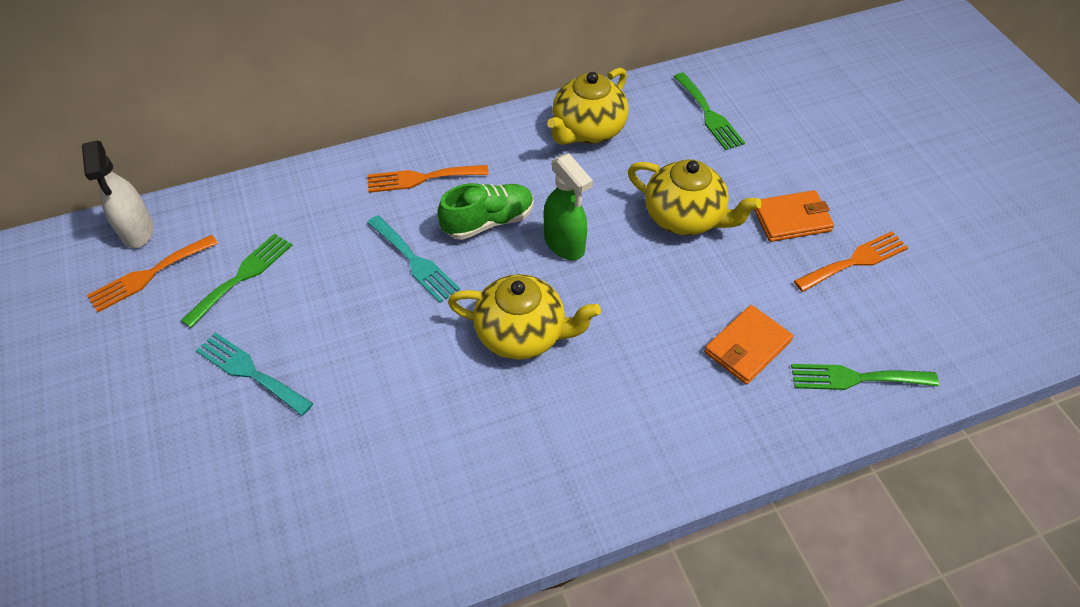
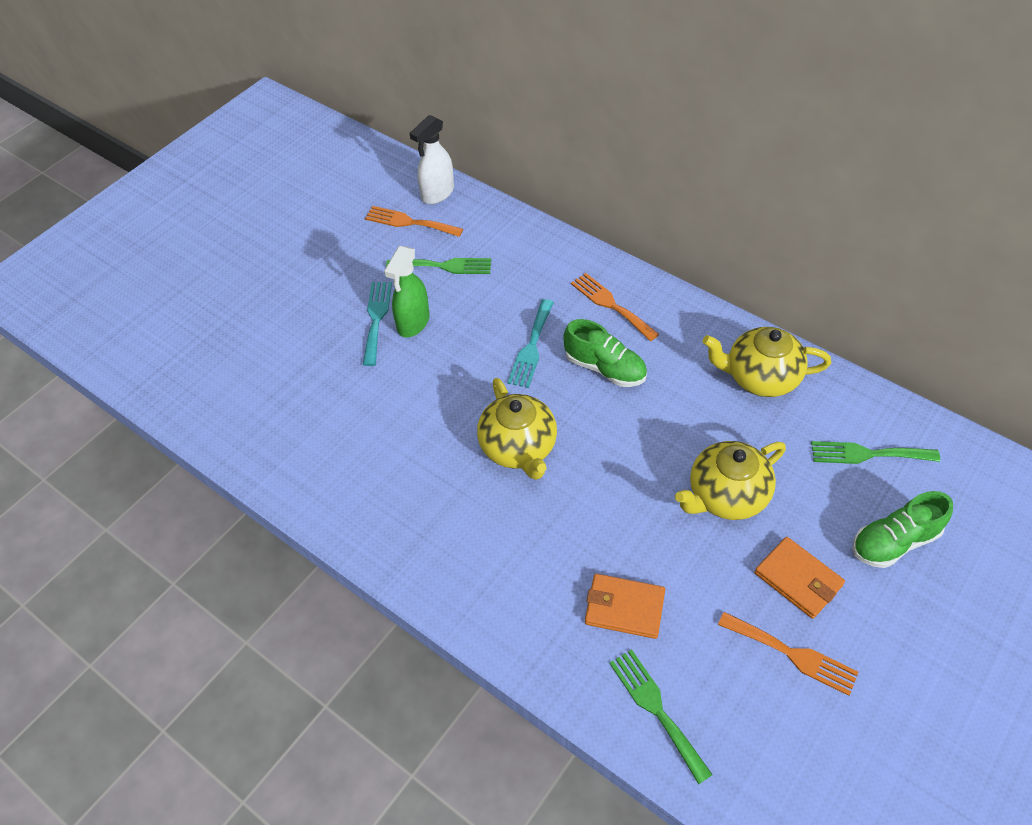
camera: 60 degrees right, 0 degrees up
green spray bottle [544,153,593,260] -> green spray bottle moved to [384,246,430,338]
yellow teapot [628,159,761,235] -> yellow teapot turned 60 degrees clockwise [675,441,786,520]
green fork [674,73,745,150] -> green fork turned 60 degrees clockwise [811,441,940,464]
none -> green shoe [852,491,953,568]

